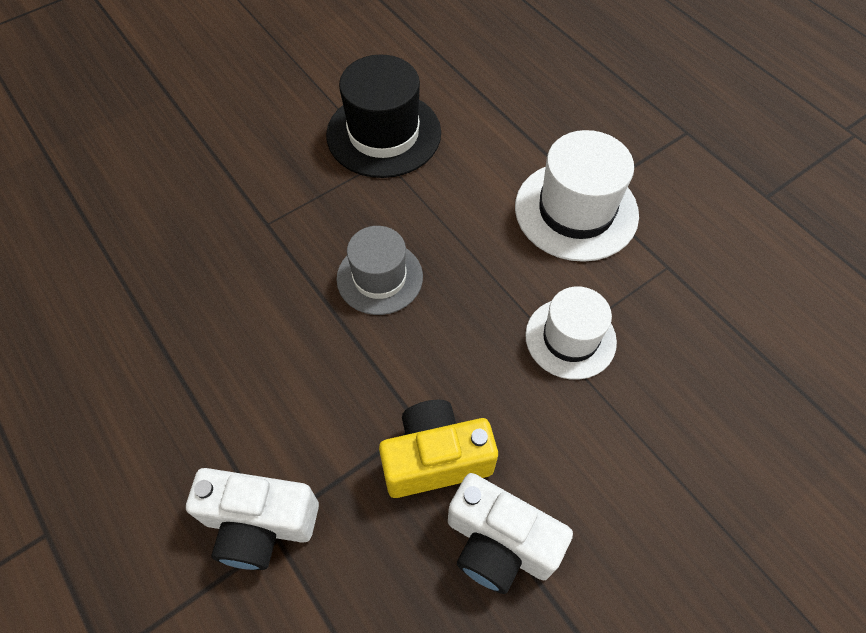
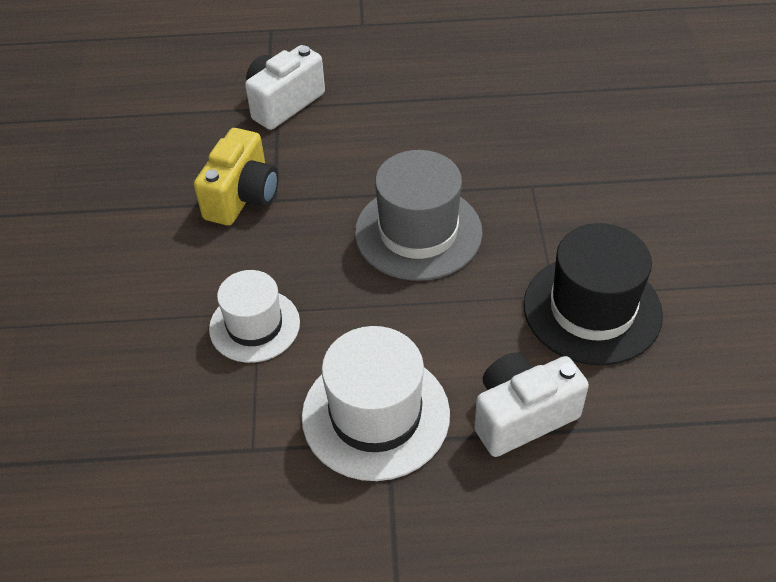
camera: 125 degrees right, 10 degrees down
grey hat [336,226,423,315] -> grey hat [355,150,483,281], size x1.51
white camera [448,473,573,594] -> white camera moved to [474,352,589,457]

